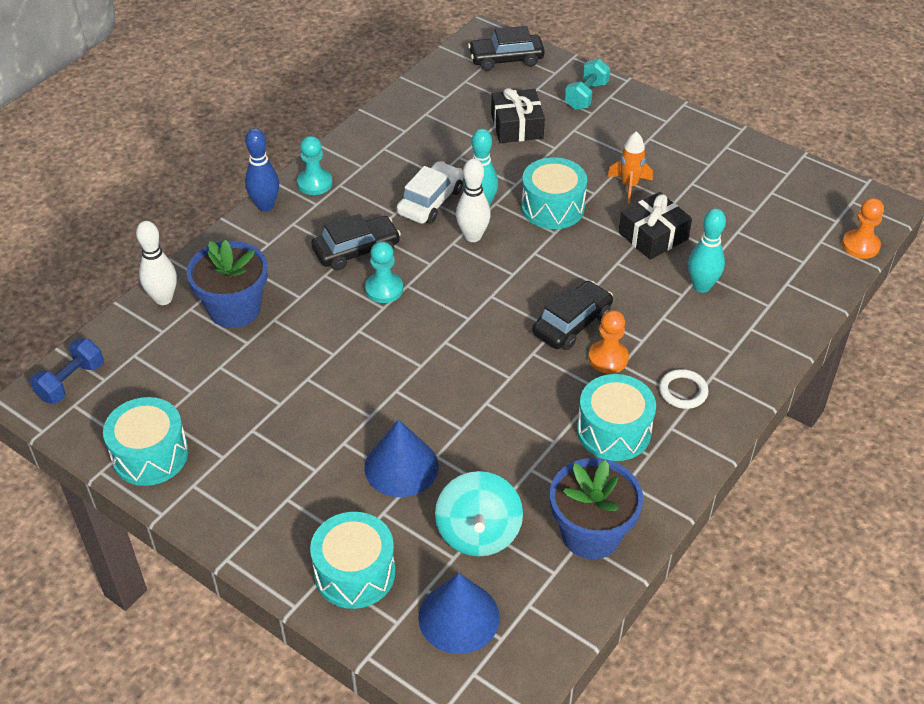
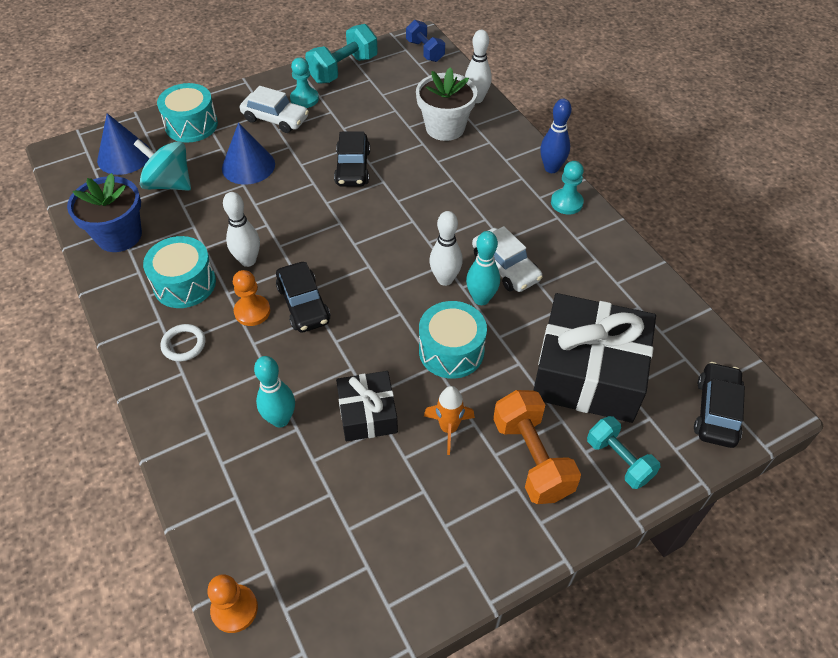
camera: 115 degrees right, 5 degrees up
turquoise drum [103,397,188,486] -> turquoise dumbbell [305,24,378,84]
blue flower pot [187,240,267,328] -> white flower pot [416,67,477,141]
black car [311,214,401,271] -> black car moved to [334,131,370,187]
turquoise pawn [365,241,403,303] -> turquoise pawn moved to [290,58,319,108]
black gift [491,88,545,143] -> black gift [533,293,656,423], size x1.87
none -> white bowling pin [223,192,260,267]
none -> white car [240,86,309,133]
none -> orange dumbbell [493,390,581,504]

